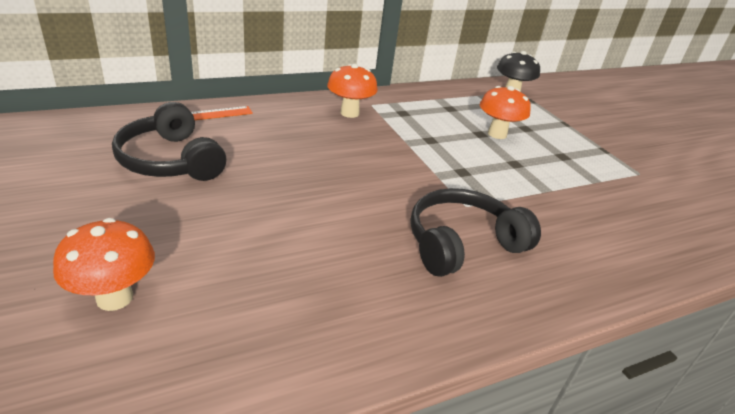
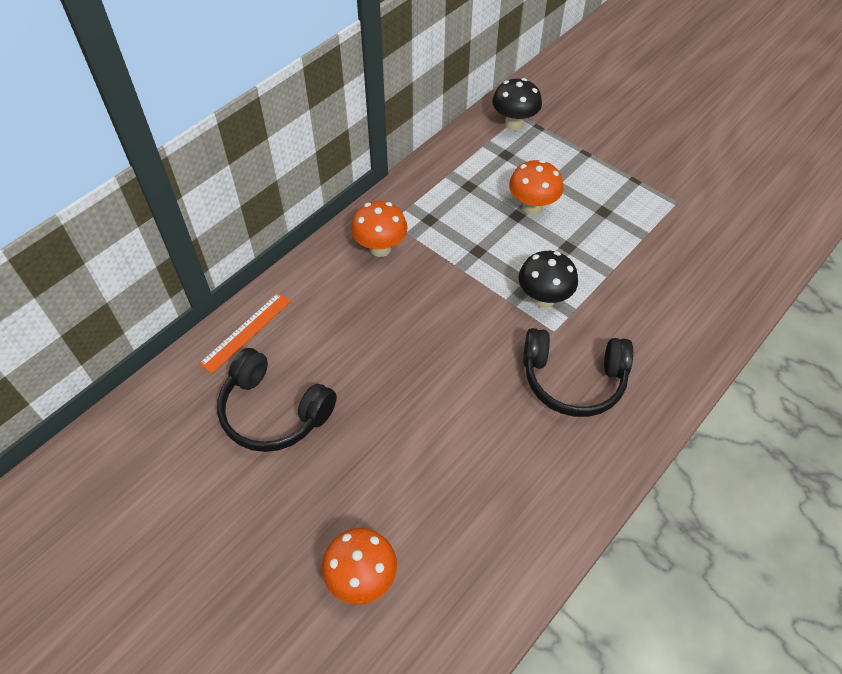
camera: 20 degrees left, 20 degrees up
black headphones [410,188,541,277] -> black headphones turned 120 degrees counterclockwise [523,328,633,417]
none -> black mushroom [519,251,578,308]

